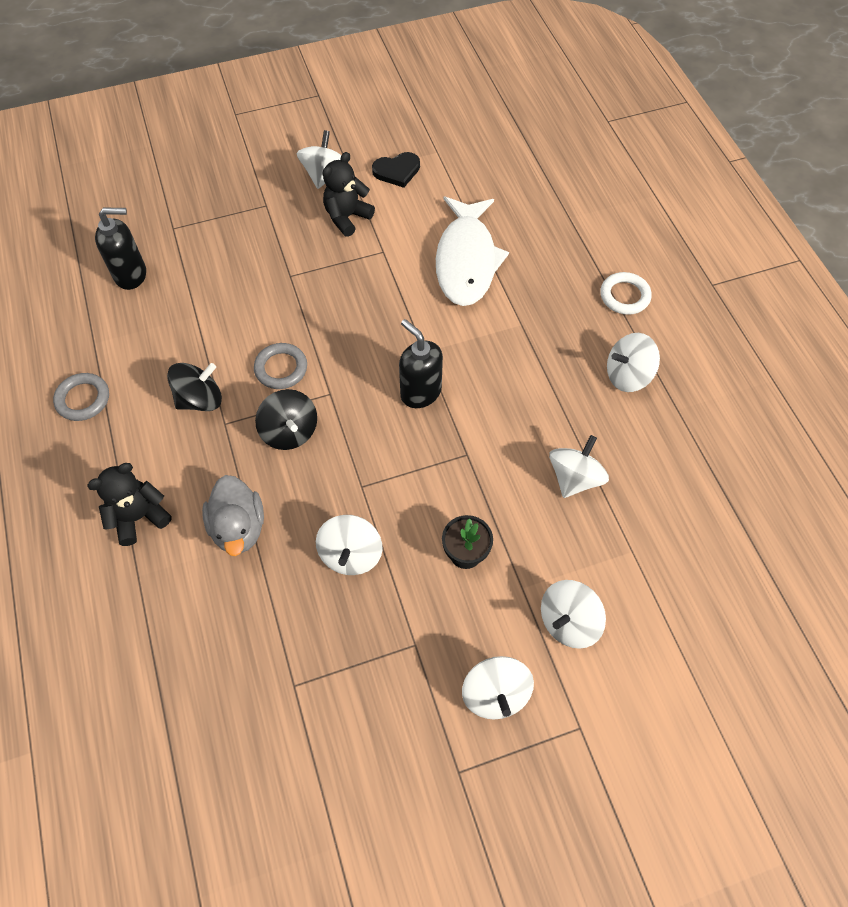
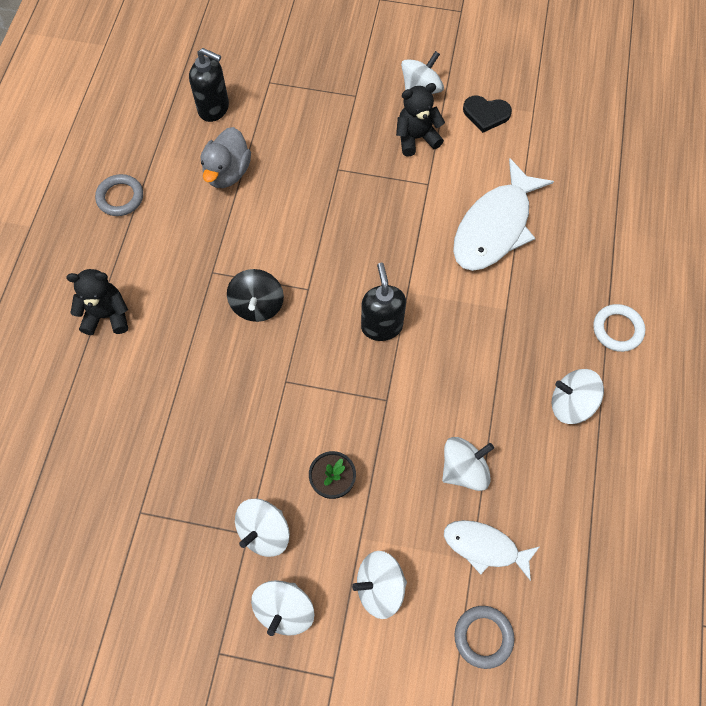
camera: 30 degrees right, 5 degrees up
black spinning top [167,363,222,411] -> none
grey duck [202,475,264,556] -> grey duck moved to [201,127,251,188]
grey ring [254,343,307,389] -> grey ring moved to [454,606,514,669]
white spinning top [316,515,383,575] -> white spinning top moved to [235,499,290,557]
none -> white fish [444,520,539,581]

